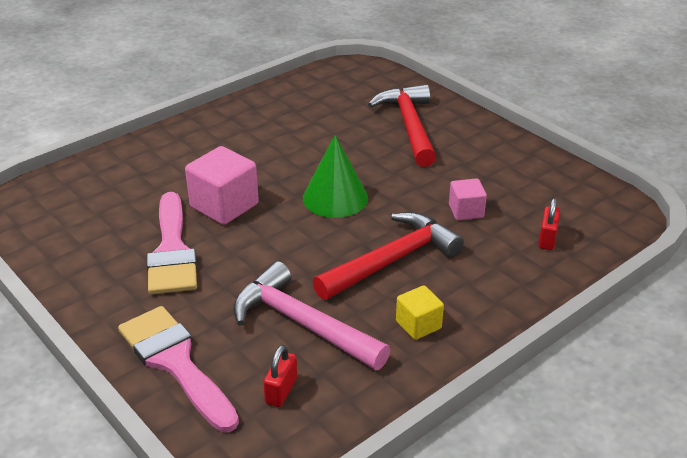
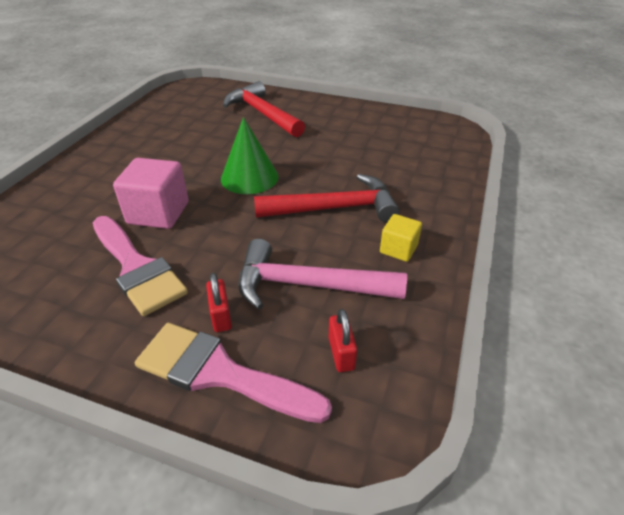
camera: 30 degrees left, 5 degrees up
red hammer [313,212,464,300] -> red hammer turned 60 degrees clockwise [254,174,400,222]
pink cube [449,178,487,220] -> none
red padlock [538,198,560,250] -> red padlock moved to [206,273,232,332]

